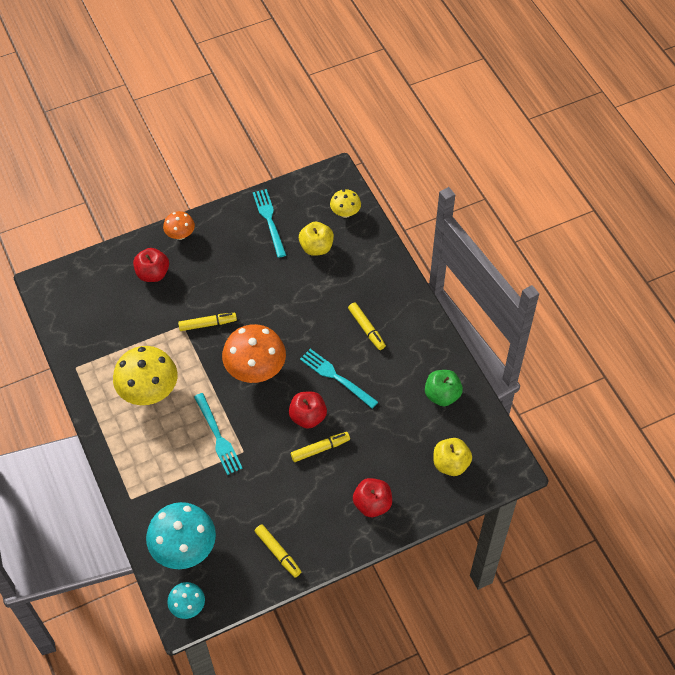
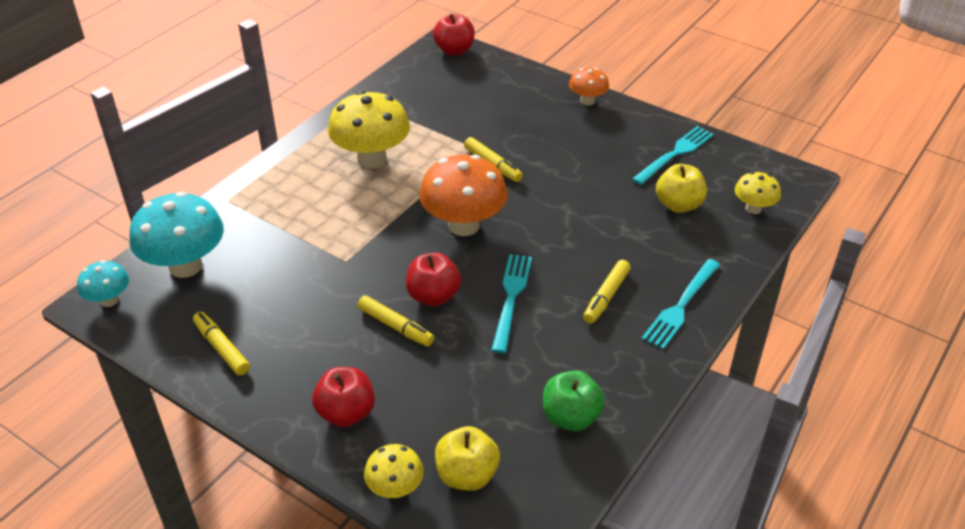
camera: 60 degrees right, 15 degrees down
red apple [133,248,169,282] -> red apple moved to [433,13,475,55]
turquoise fork [194,393,243,475] -> turquoise fork moved to [642,259,720,349]
yellow marker [255,524,301,578] -> yellow marker turned 120 degrees clockwise [193,312,250,376]
none -> yellow mushroom [364,444,424,498]

